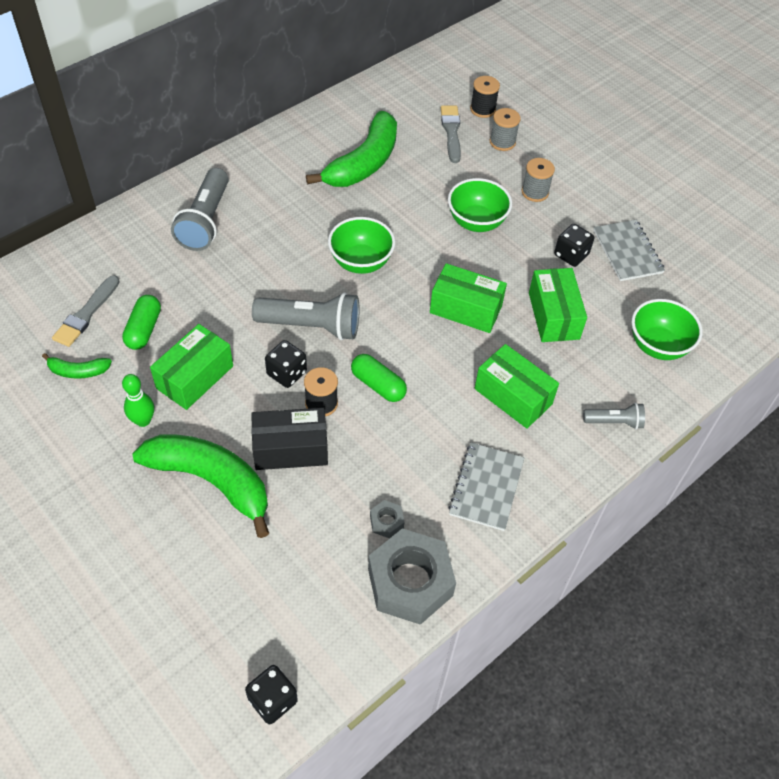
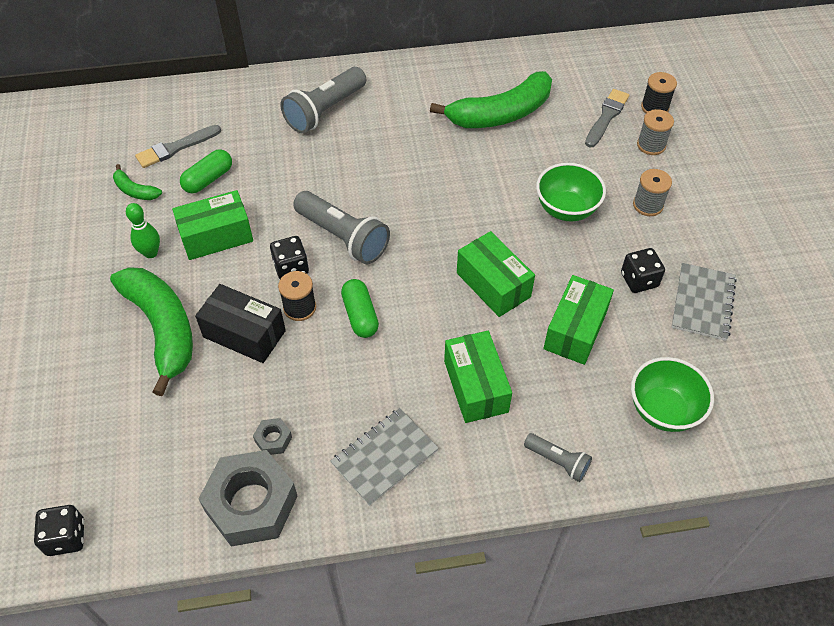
camera: 35 degrees right, 0 degrees up
green bowl [328,217,395,274] -> none

